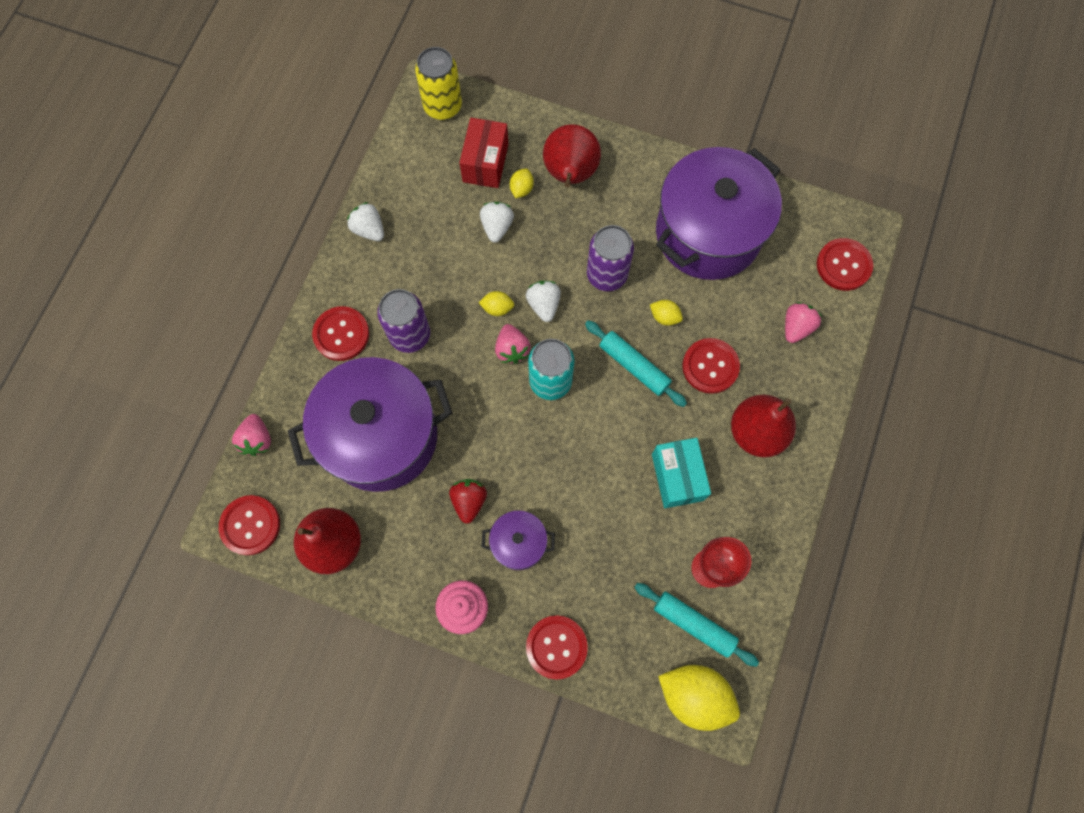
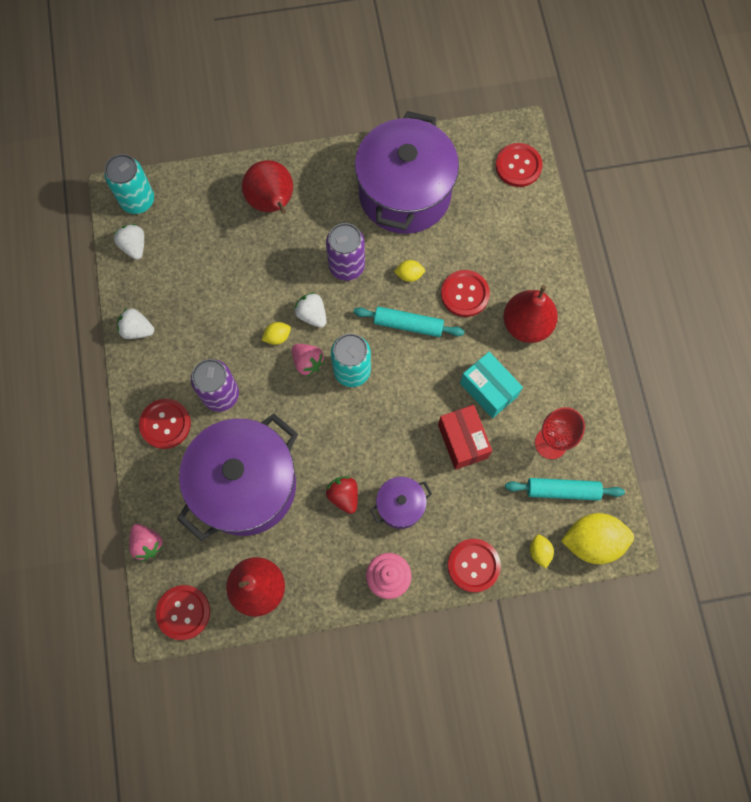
camera: 30 degrees left, 0 degrees up
yellow can [415,47,462,120] -> turquoise can [104,154,154,214]
red box [459,118,509,188] -> red box moved to [438,405,492,470]
white strawberry [480,202,514,242] -> white strawberry moved to [114,224,144,260]
yellow lemon [510,168,534,198] -> yellow lemon moved to [530,535,554,568]
pink strawberry [785,302,822,343] -> none

